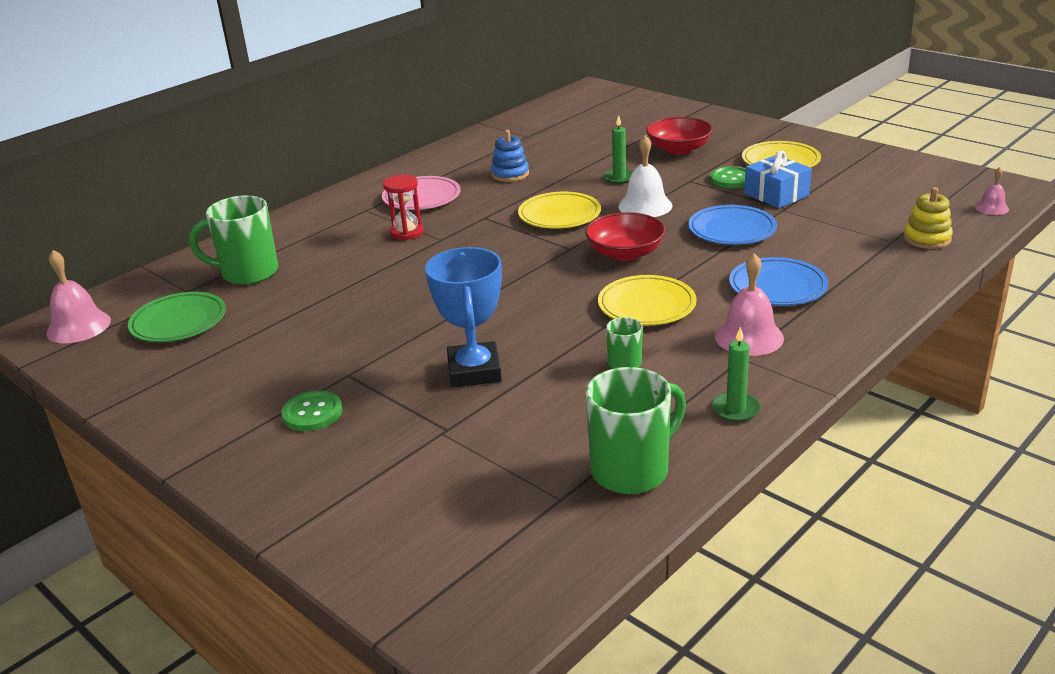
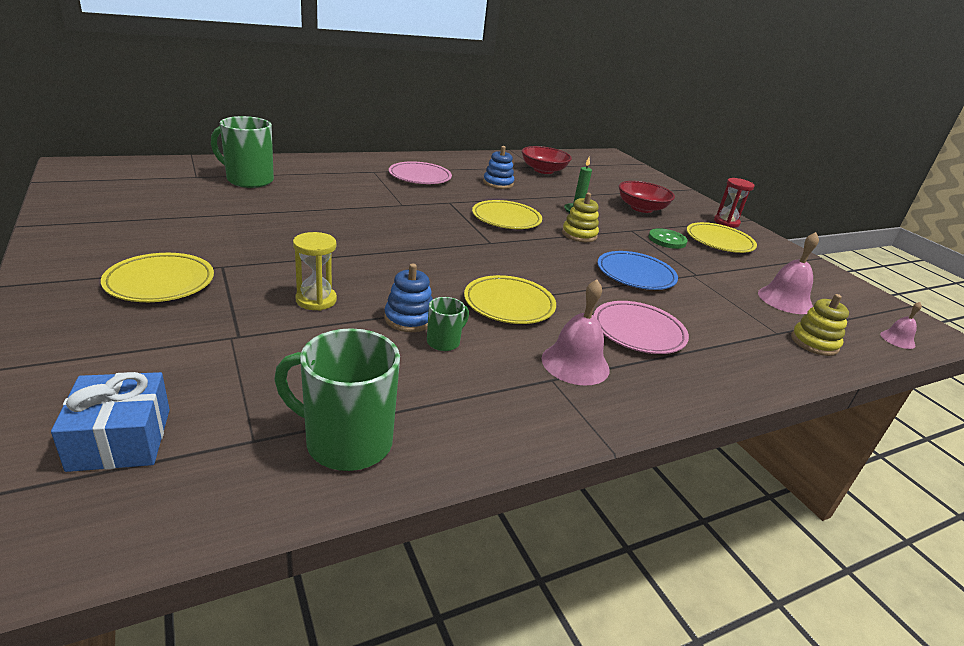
camera: 15 degrees right, 0 degrees up
pink bell [46,250,111,343] -> pink bell moved to [758,232,819,314]
green plate [128,292,226,342] -> none
green button [282,390,342,431] -> yellow plate [101,253,214,302]
red hourglass [383,174,424,240] -> red hourglass moved to [714,178,755,228]
blue trophy [425,247,502,387] -> yellow hourglass [293,232,337,311]
red bowl [585,212,666,261] -> red bowl moved to [522,146,572,174]
green mug [586,367,686,494] -> green mug turned 150 degrees counterclockwise [274,328,400,471]
white bell [618,135,672,217] -> yellow stacking toy [562,193,599,242]
green candle [712,327,761,422] -> none
blue plate [729,257,828,306] -> pink plate [593,301,689,354]
blue gift [744,151,812,208] -> blue gift moved to [51,372,170,472]
none -> blue stacking toy [384,264,433,332]

